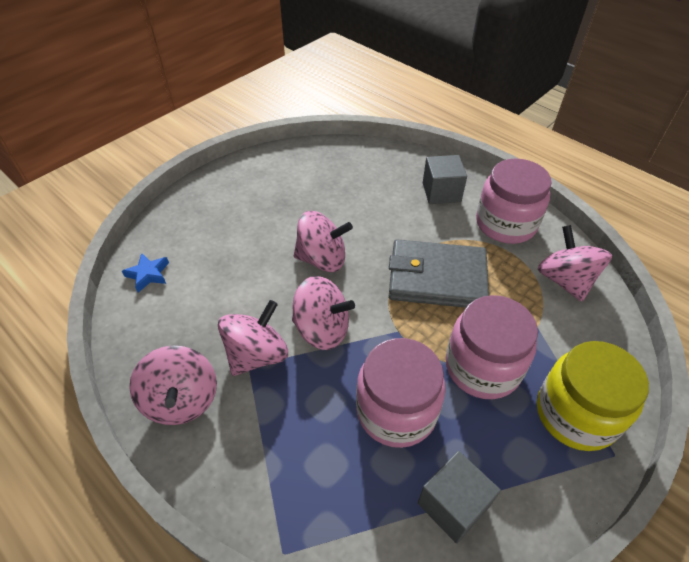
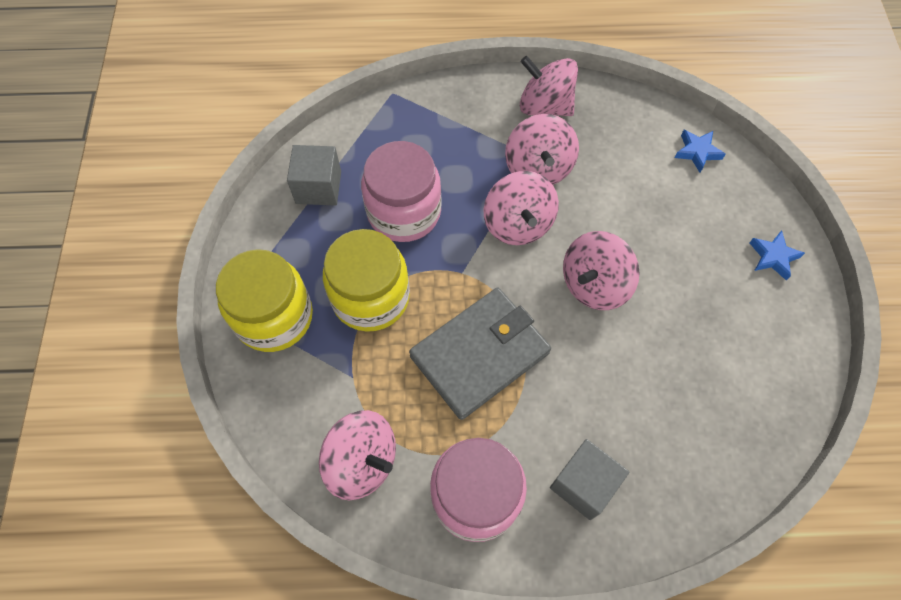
camera: 135 degrees right, 15 degrees up
pink spinning top [292,276,355,350] -> pink spinning top turned 75 degrees counterclockwise [484,171,559,245]
pink jar [445,295,538,399] -> yellow jar [323,229,410,332]
none -> blue star [749,230,805,280]

